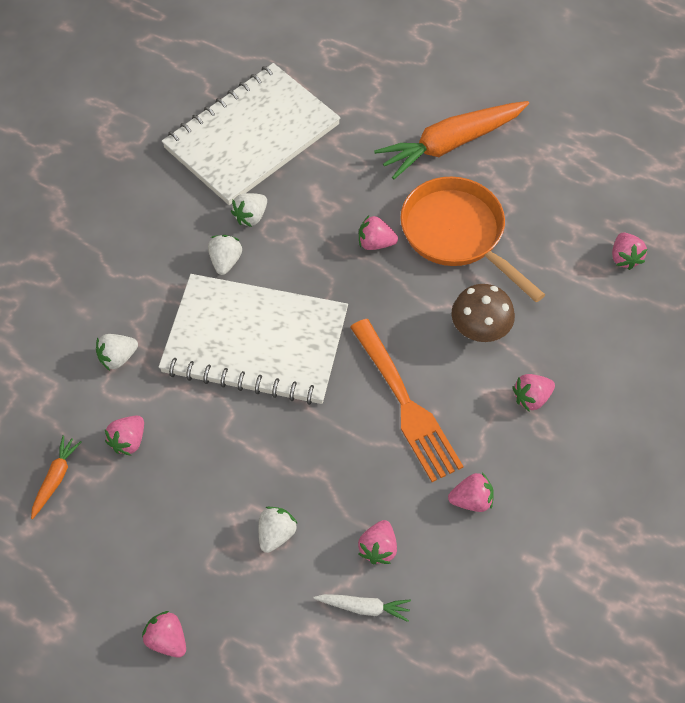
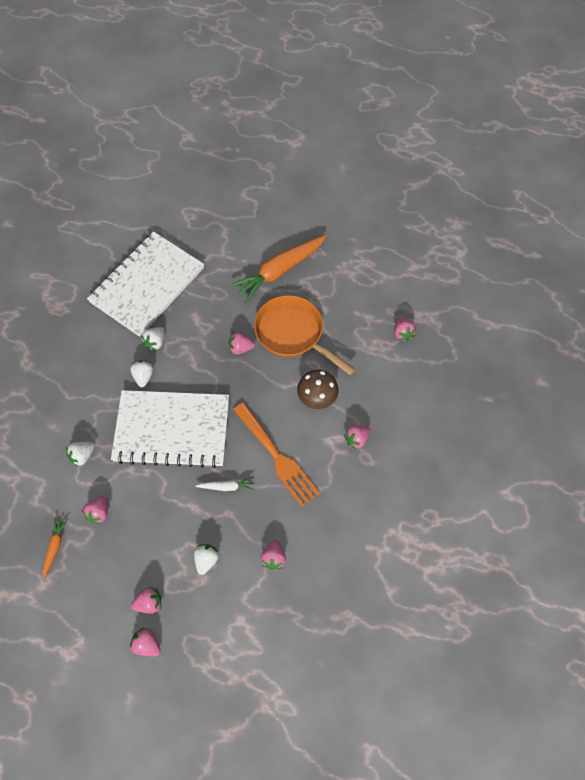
camera: 10 degrees left, 5 degrees up
white carrot [313,594,411,622] -> white carrot moved to [195,477,254,491]
pink strawberry [448,473,494,512] -> pink strawberry moved to [131,587,162,614]

